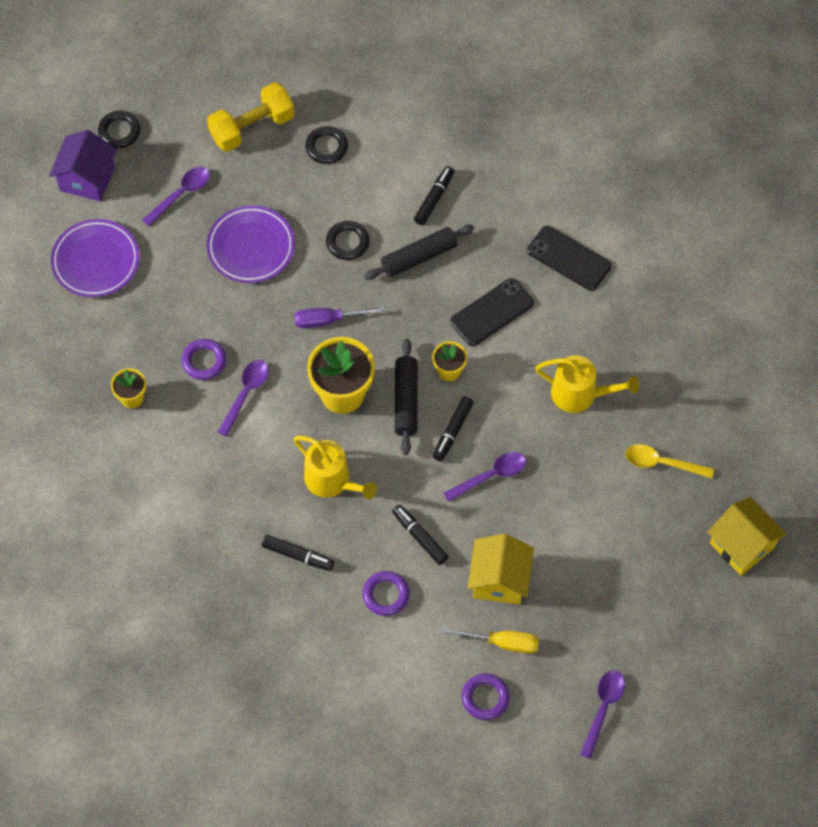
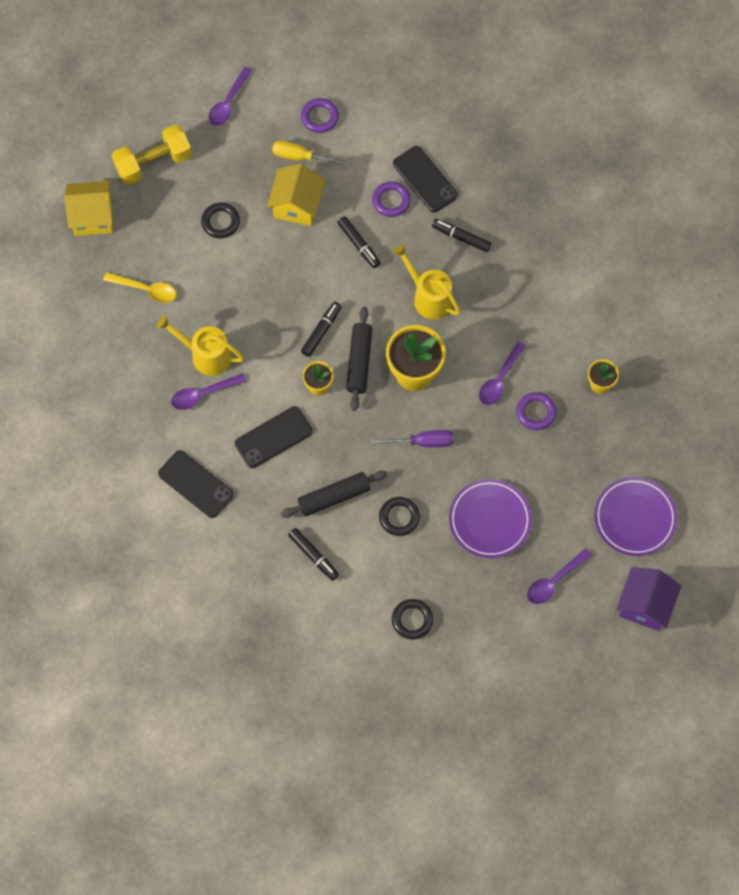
camera: 175 degrees left, 5 degrees up
black ring [98,111,141,148] -> black ring moved to [201,203,240,238]
yellow dumbbell [207,82,294,152] -> yellow dumbbell moved to [112,124,192,185]
black marker [414,166,454,225] -> black marker turned 75 degrees counterclockwise [288,528,339,581]
purple spoon [443,452,526,502] -> purple spoon moved to [171,373,246,410]
yellow house [708,497,787,576] -> yellow house turned 60 degrees counterclockwise [64,181,113,236]
none -> black phone [393,146,458,213]

